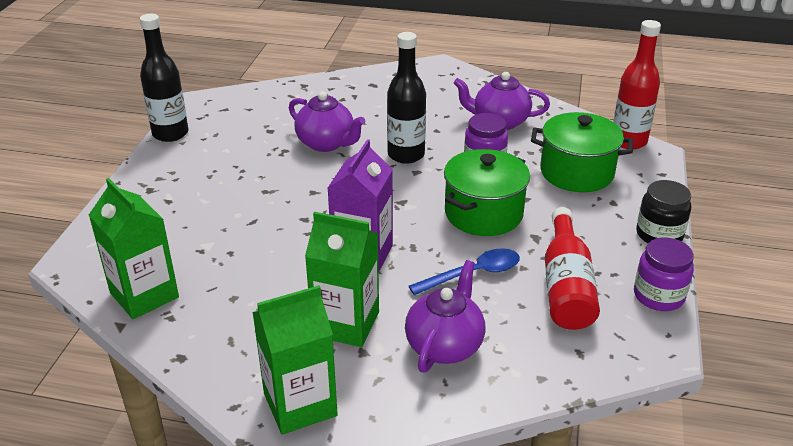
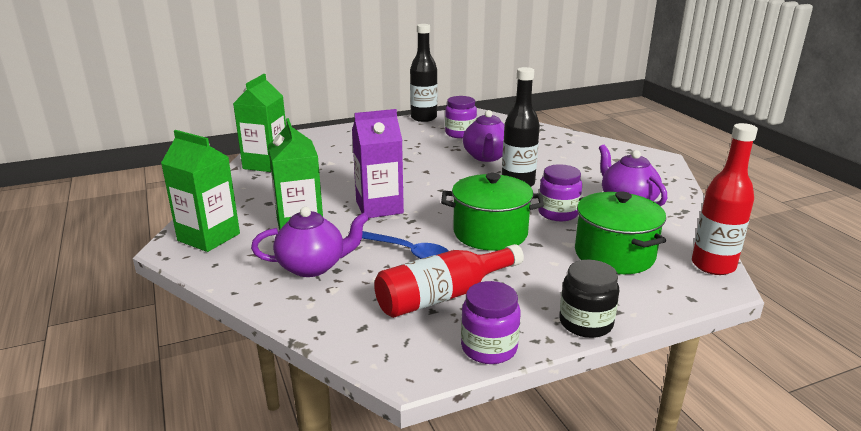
camera: 55 degrees right, 10 degrees down
none -> purple jar [445,96,477,138]

